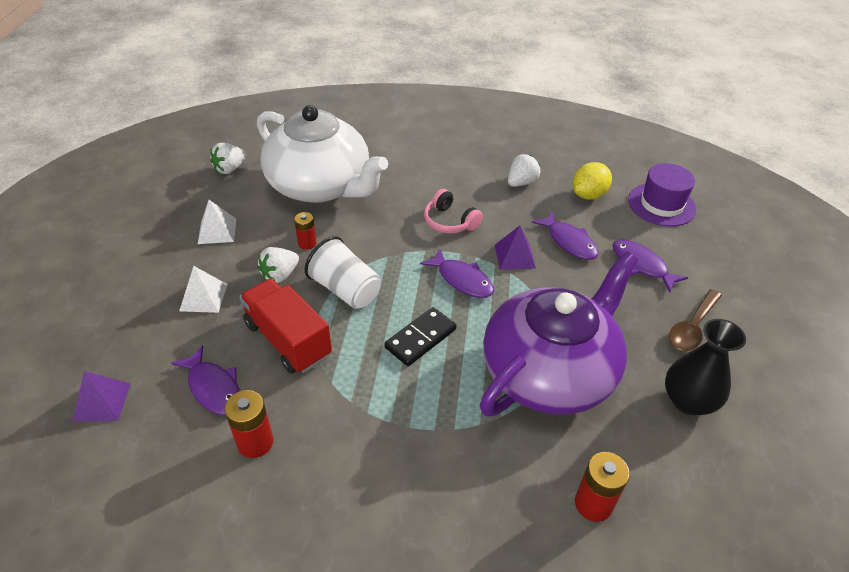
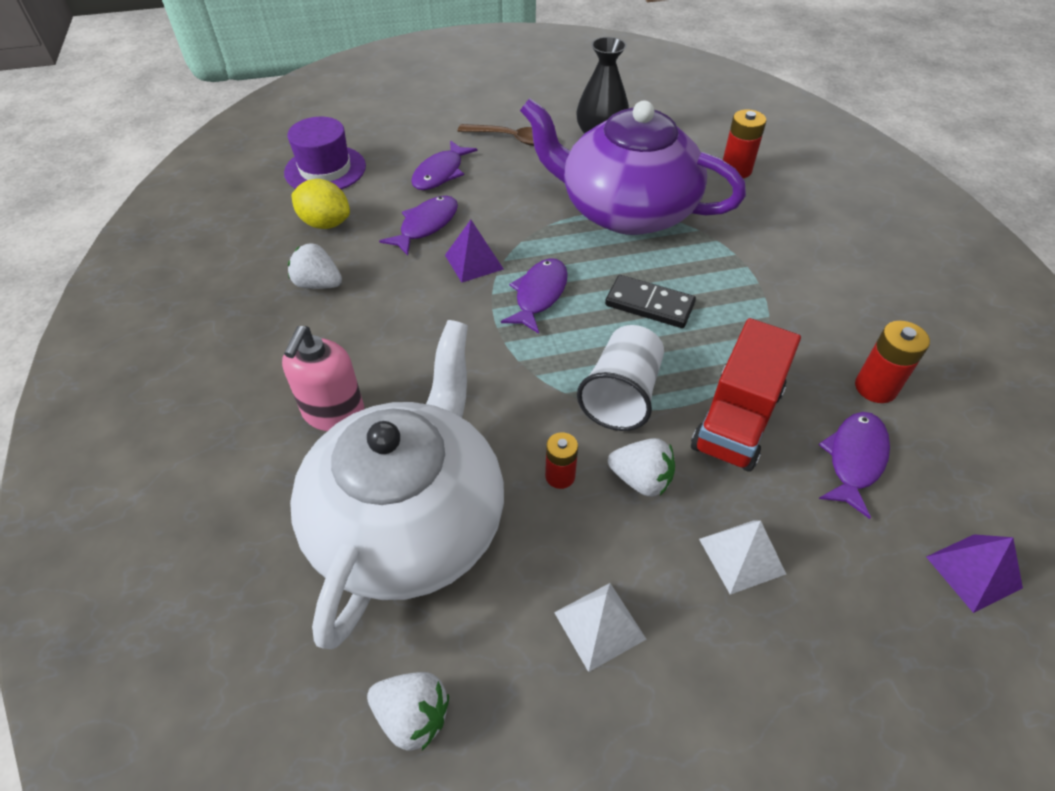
camera: 110 degrees left, 5 degrees up
pink headphones [424,189,483,234] -> none
none -> pink soap dispenser [282,326,364,431]

